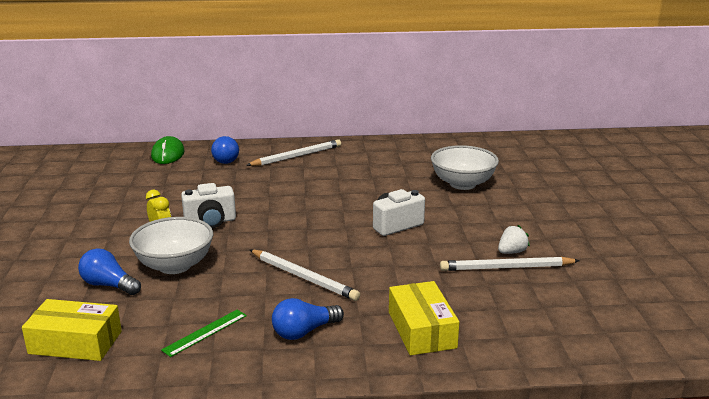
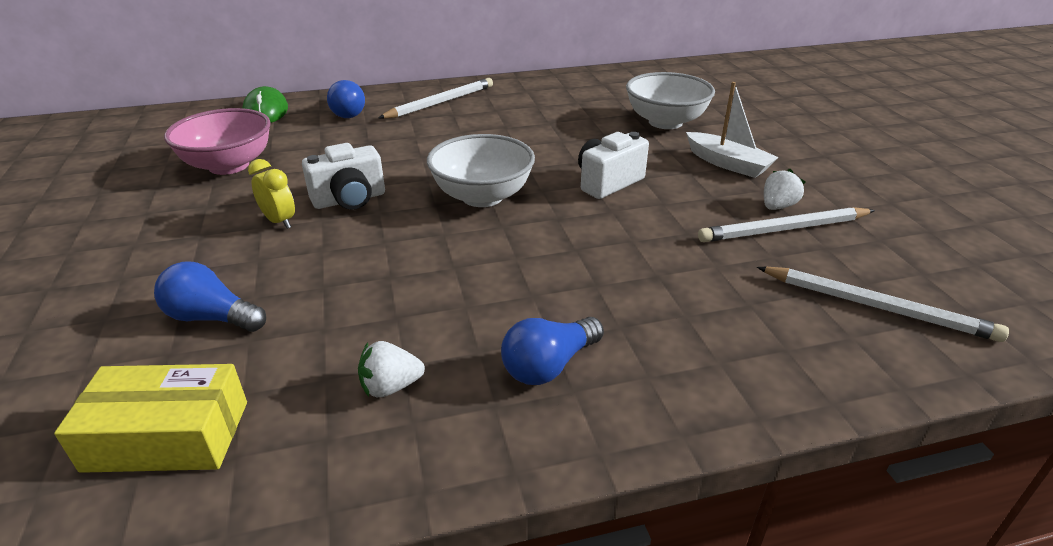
camera: 10 degrees left, 10 degrees up
white bowl [129,217,213,274] -> white bowl moved to [427,134,535,207]
green ruler [161,310,247,357] -> white strawberry [358,341,425,397]
white pencil [250,250,360,301] -> white pencil moved to [757,267,1009,342]
yellow box [389,281,459,355] -> none
none -> pink bowl [164,108,271,175]
none -> white boat [686,82,779,178]

